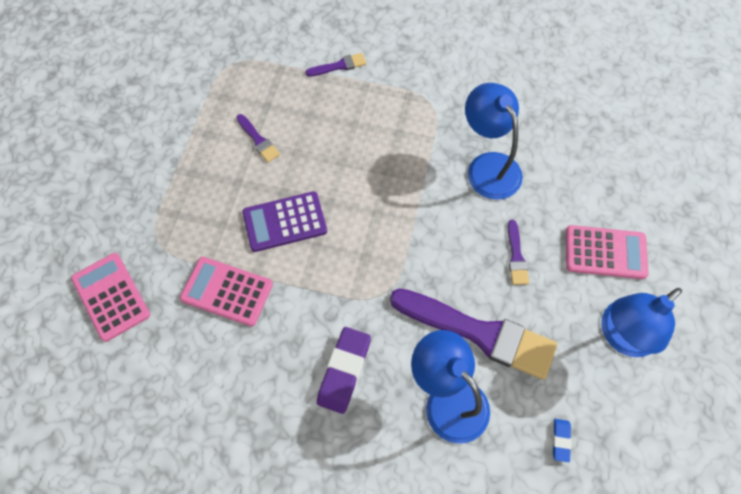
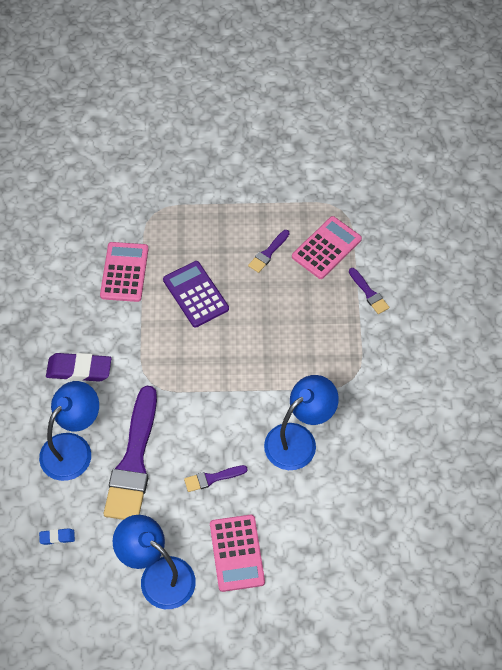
camera: 75 degrees right, 5 degrees down
pink calculator [71,253,150,342] -> pink calculator moved to [292,216,362,279]

